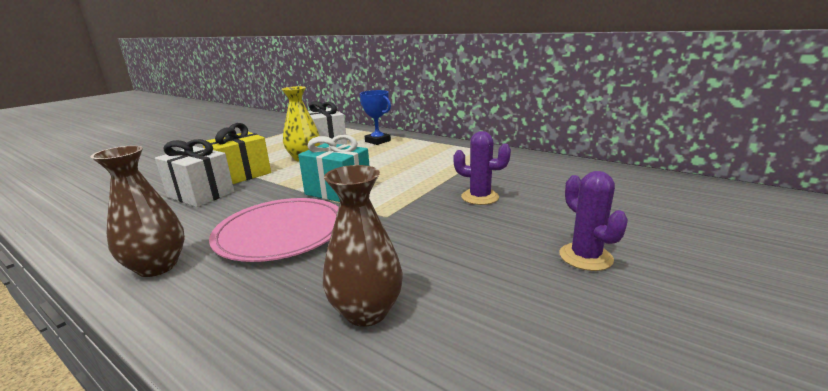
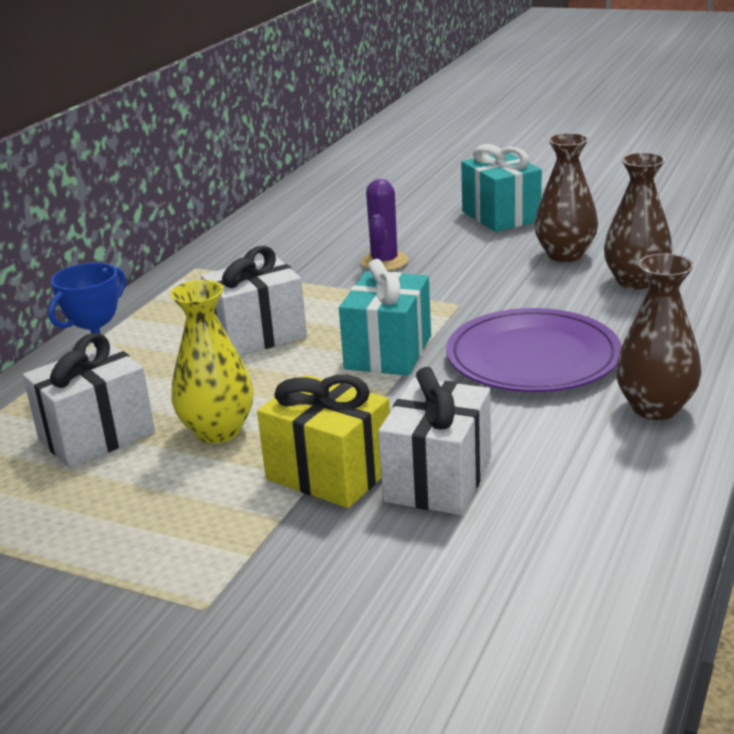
camera: 100 degrees left, 5 degrees up
pink plate [209,198,338,262] -> purple plate [446,308,622,392]
purple cactus [560,171,628,271] -> turquoise gift [461,144,542,232]
none -> white gift [201,246,307,356]
none -> brown vase [534,133,598,262]

